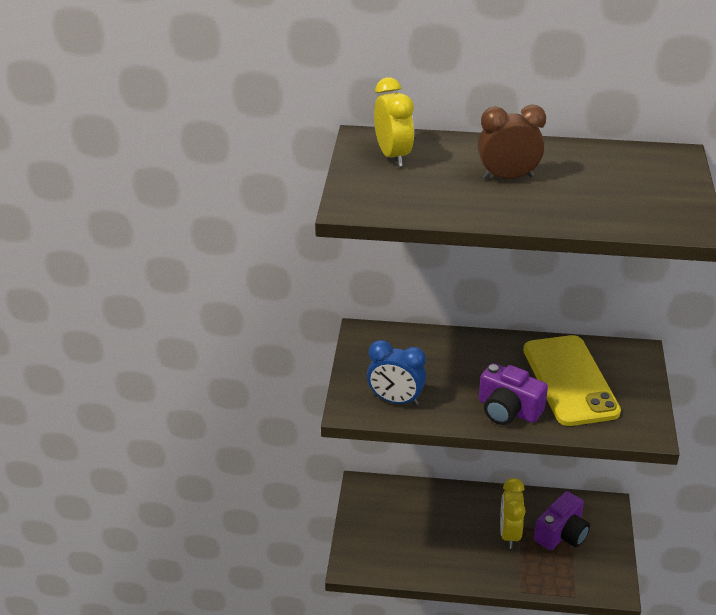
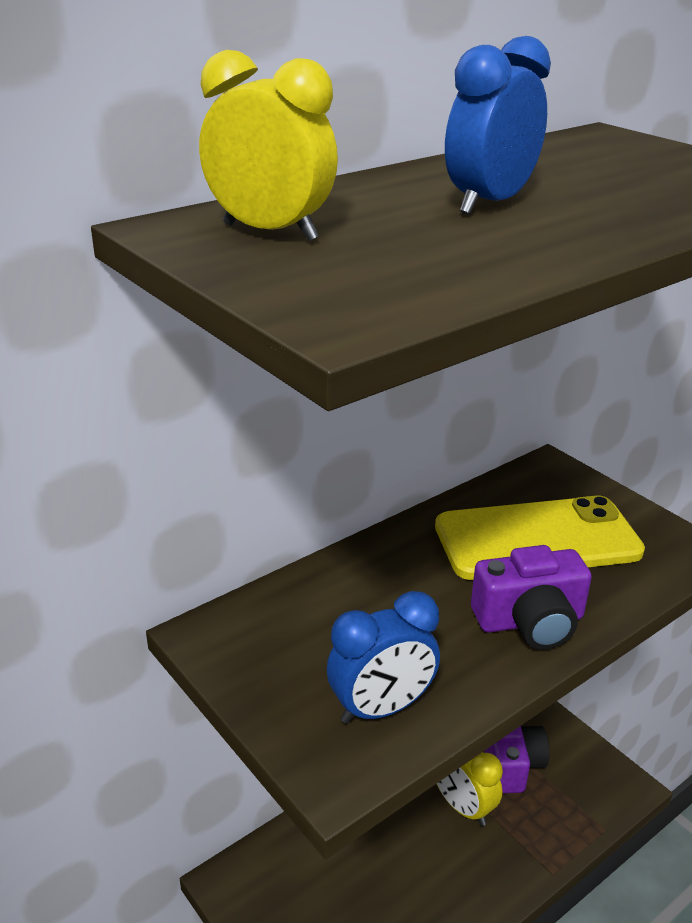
camera: 45 degrees left, 5 degrees down
brown clock [478,105,546,180] -> blue clock [445,36,551,215]
yellow phone [523,335,621,426] -> yellow phone turned 45 degrees counterclockwise [435,496,645,580]

